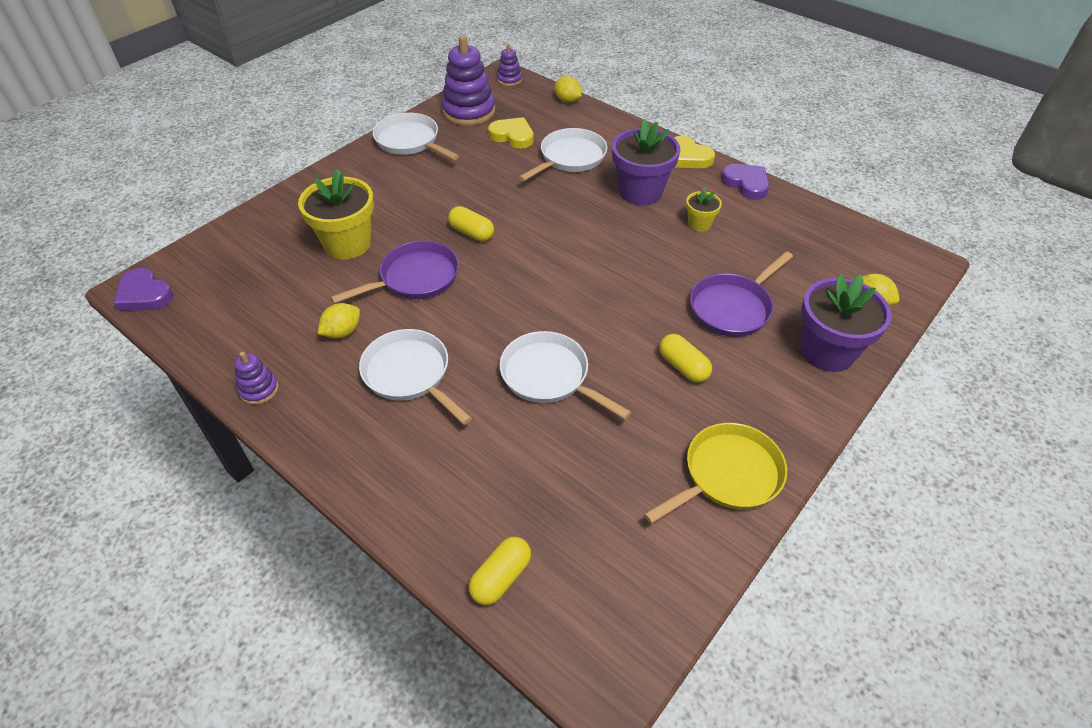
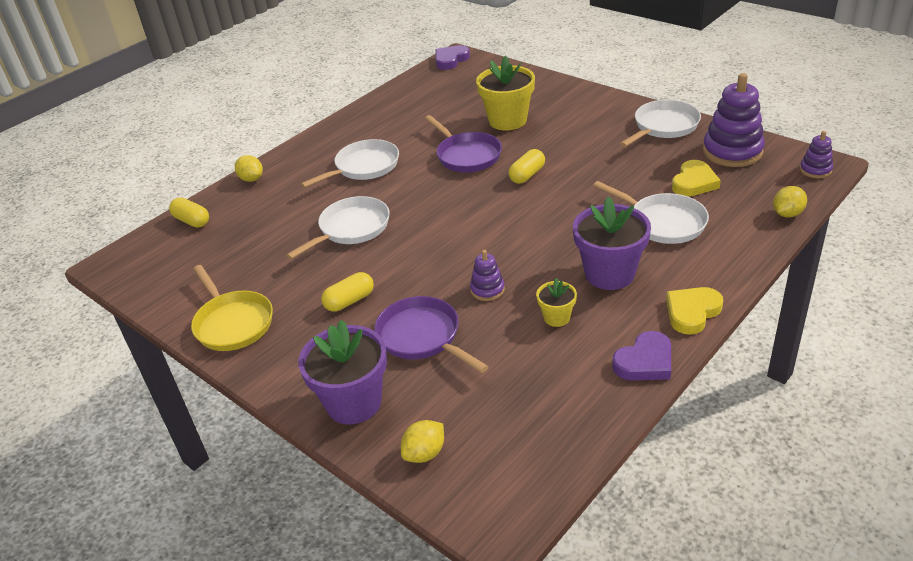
camera: 95 degrees right, 10 degrees down
purple stacking toy [234,352,279,405] -> purple stacking toy moved to [470,250,505,301]
yellow lemon [318,303,360,339] -> yellow lemon moved to [235,155,263,182]

